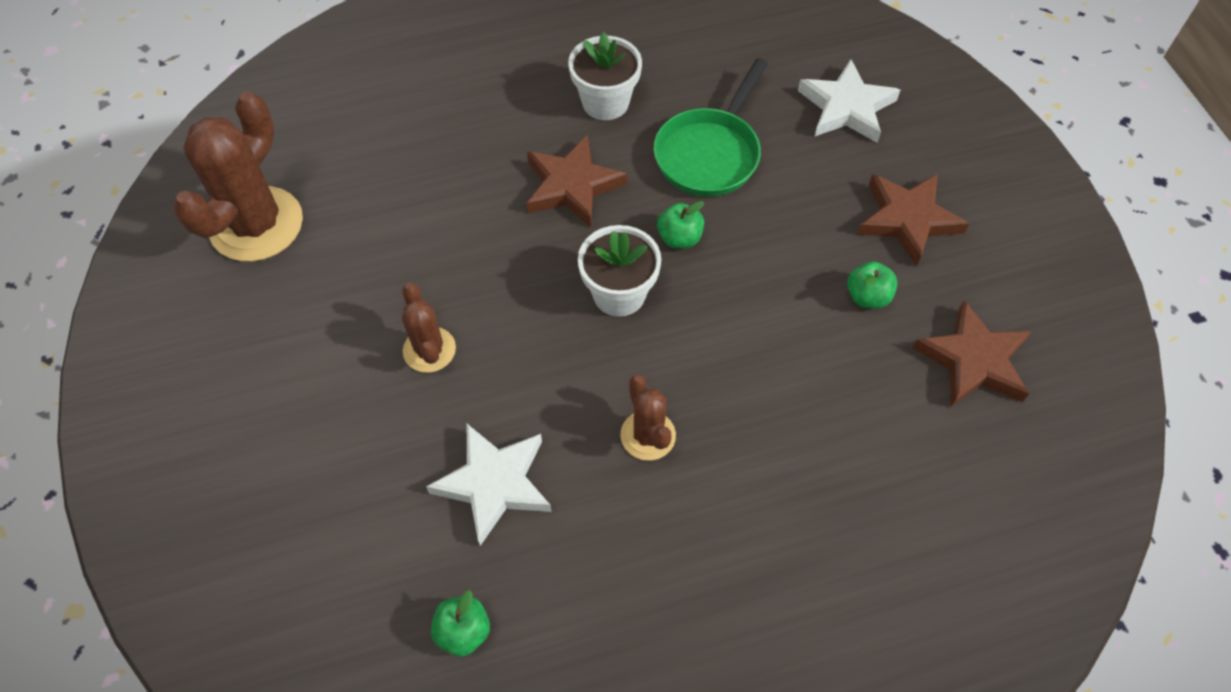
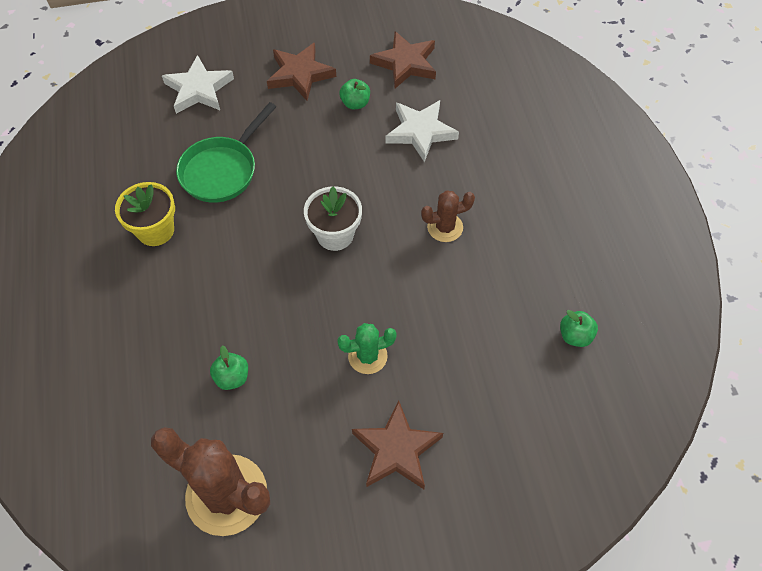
camera: 85 degrees left, 0 degrees up
brown cactus [402,283,456,373] -> green cactus [337,323,397,374]
white star [426,424,552,546] -> white star moved to [385,100,459,162]
brown star [527,135,627,228] -> brown star moved to [352,400,443,489]
white flower pot [568,32,642,120] -> yellow flower pot [115,182,175,246]
green pan [654,58,768,197] -> green pan turned 90 degrees clockwise [176,102,276,203]
green apple [657,201,704,249] -> green apple moved to [210,345,248,390]

